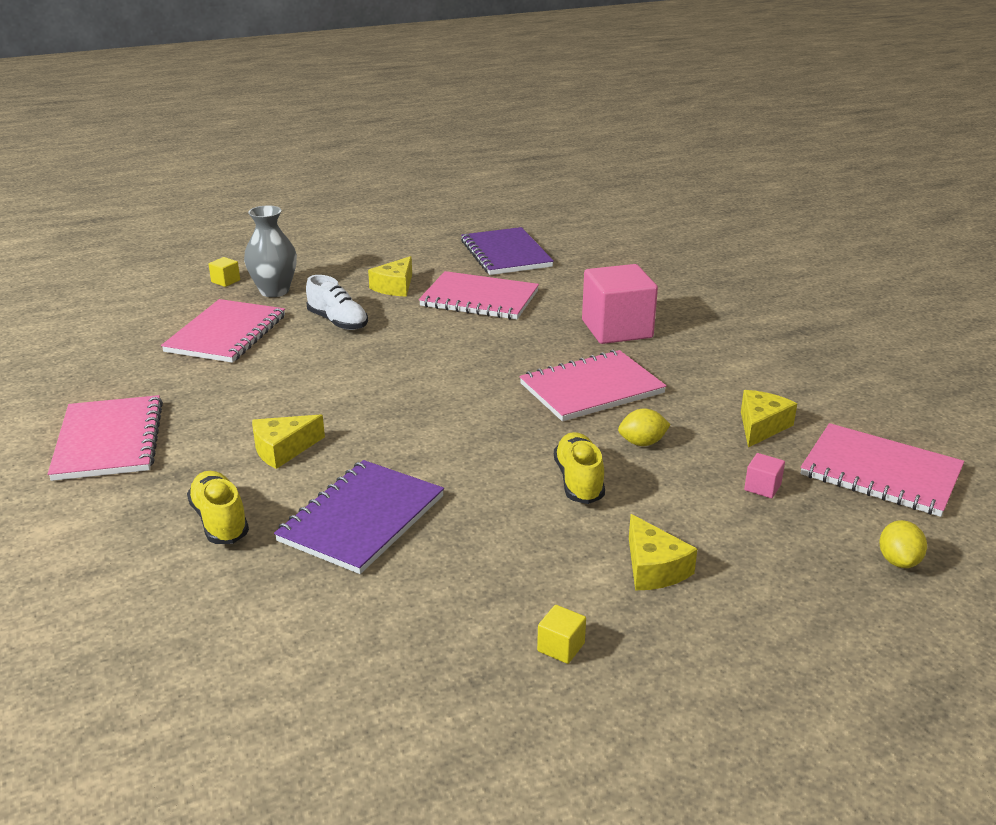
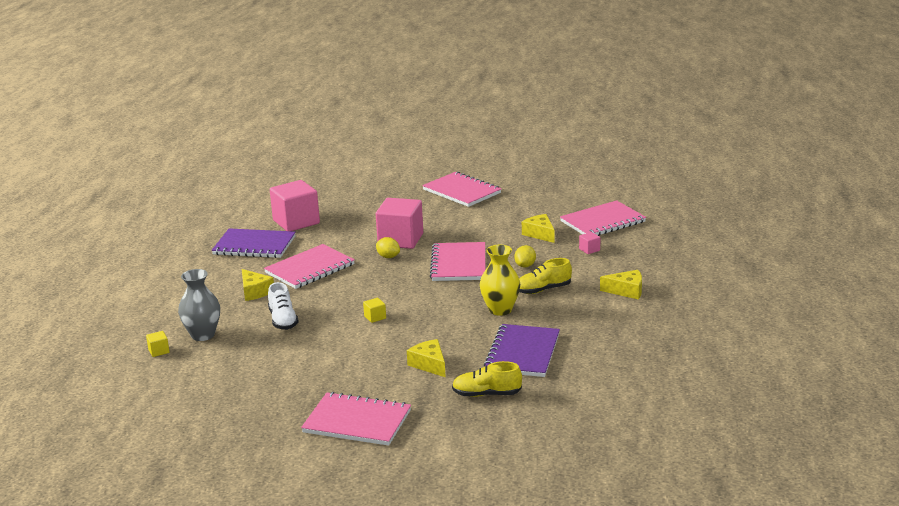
camera: 60 degrees left, 5 degrees down
pink notebook [161,299,285,363] -> pink notebook moved to [422,172,501,207]
yellow cheese [252,414,325,469] -> yellow cheese turned 150 degrees clockwise [407,339,446,377]
purple notebook [274,460,444,574] -> purple notebook turned 45 degrees clockwise [484,324,560,377]
white shoe [306,275,368,330] -> white shoe turned 90 degrees clockwise [268,282,299,330]
yellow cube [537,605,586,664] -> yellow cube moved to [363,298,386,323]
yellow shoe [554,432,605,504] -> yellow shoe turned 45 degrees counterclockwise [519,258,572,294]
yellow lemon [879,520,927,568] -> yellow lemon moved to [376,237,400,258]
none -> pink cube [270,180,320,231]
none -> yellow vase [480,245,520,316]

